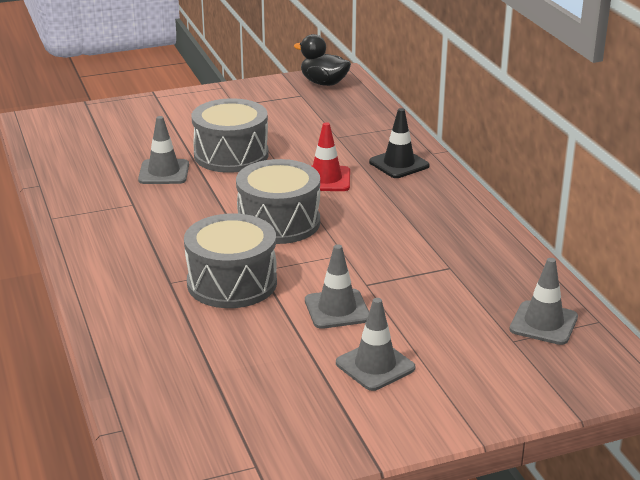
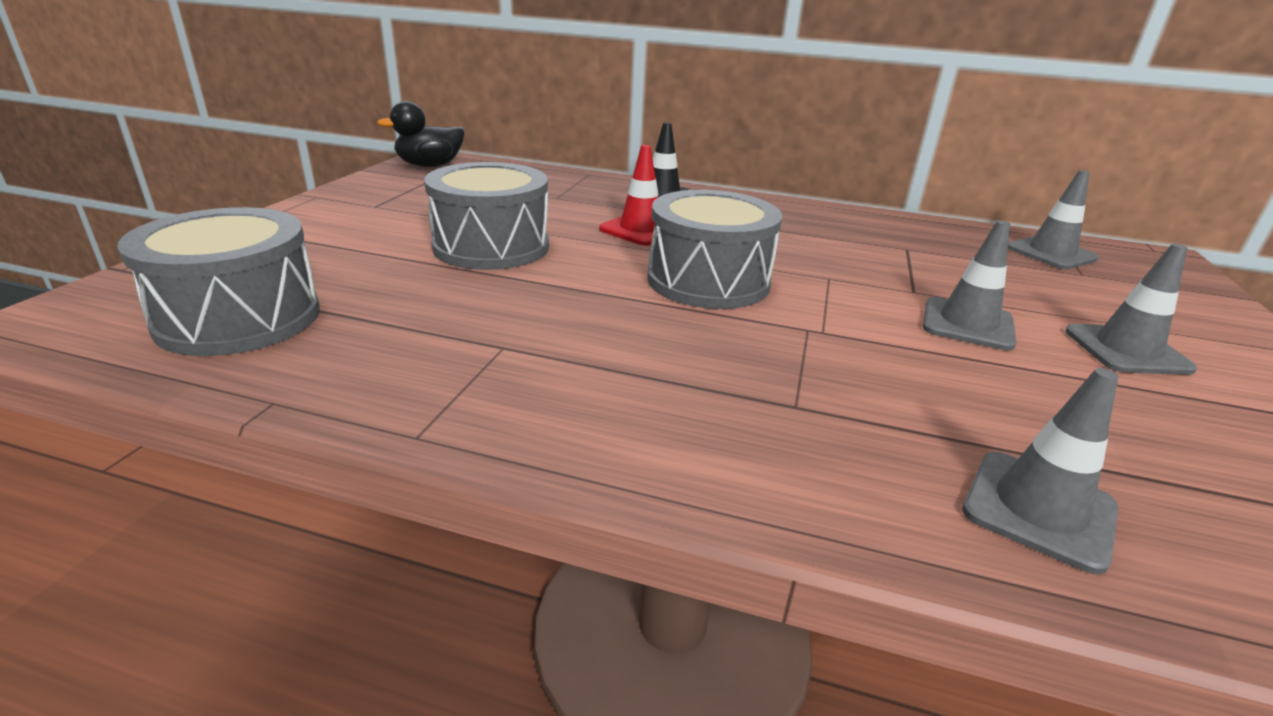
camera: 55 degrees left, 0 degrees up
grey traffic cone [138,116,189,184] -> grey traffic cone moved to [962,368,1118,575]
grey drum [184,213,277,308] -> grey drum moved to [118,207,320,356]

